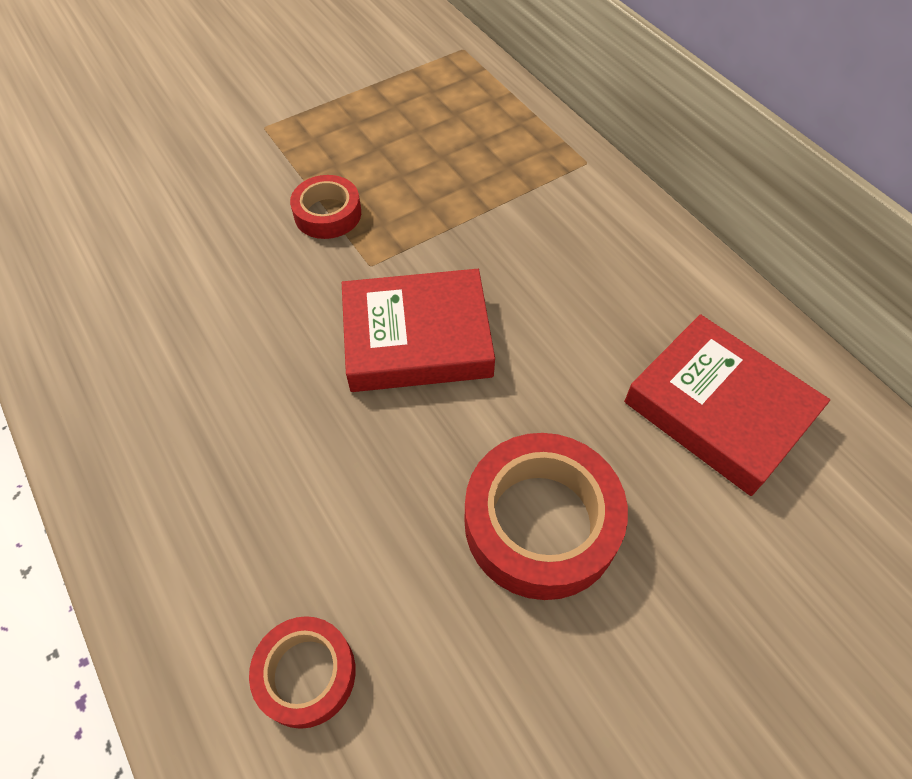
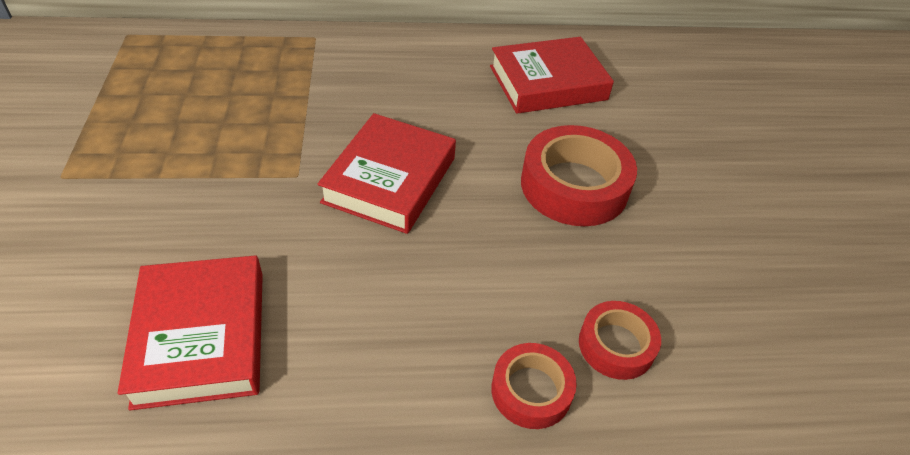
camera: 65 degrees left, 10 degrees down
red tape [290,175,361,239] -> red tape moved to [491,343,577,429]
none -> red book [118,255,263,410]

